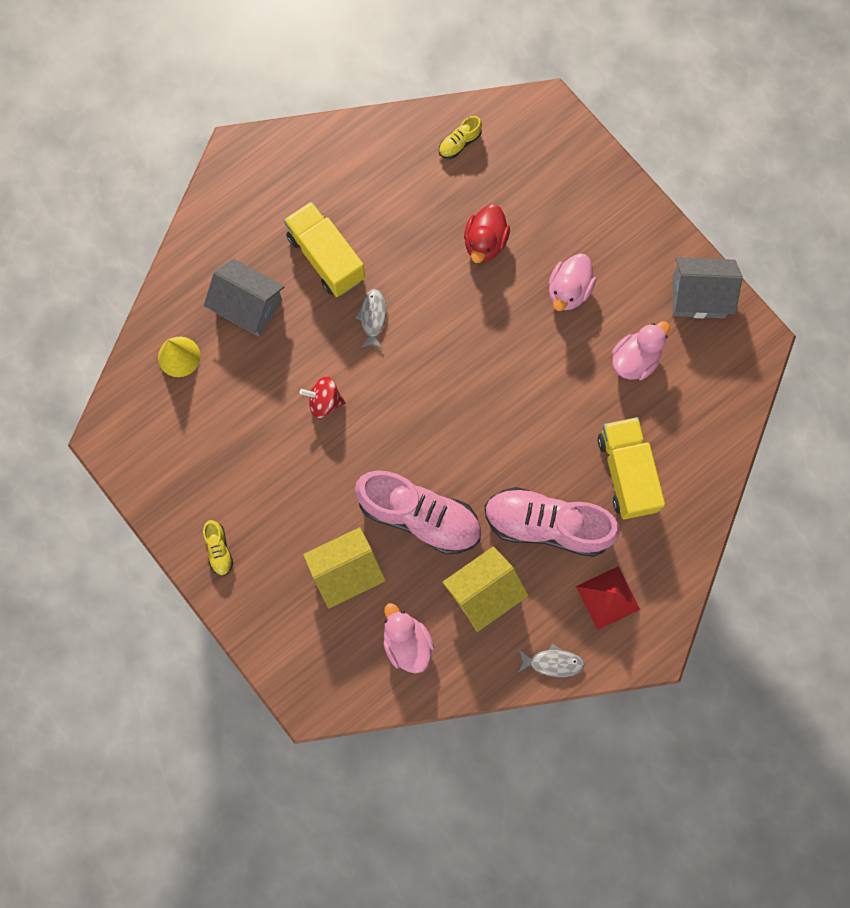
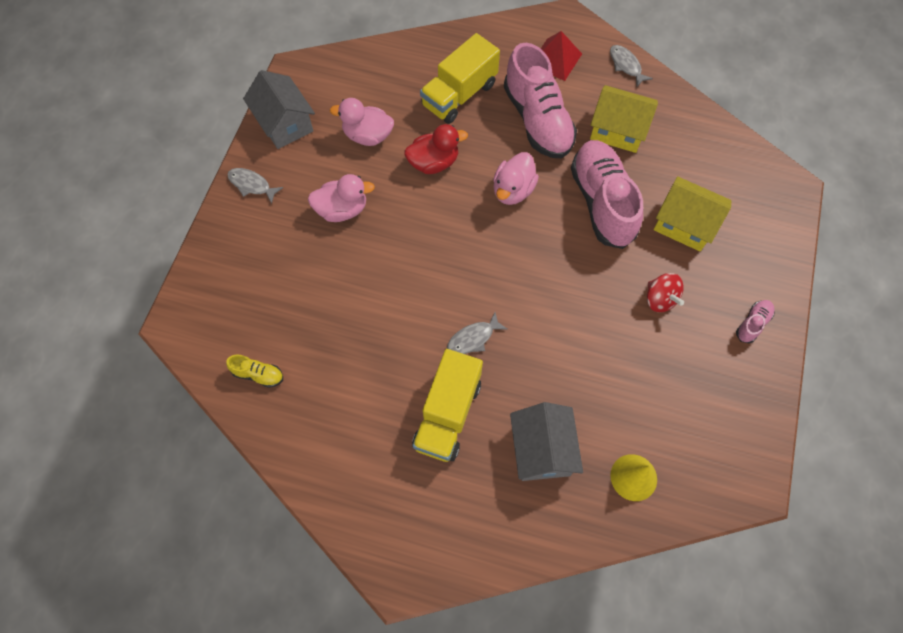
camera: 125 degrees left, 10 degrees down
yellow shoe [203,520,233,576] -> pink shoe [736,300,775,343]
red spinning top [299,376,346,418] -> red spinning top moved to [647,273,684,312]
pink duck [383,603,434,673] -> pink duck moved to [493,152,539,205]
red duck [464,204,510,263] -> red duck moved to [404,124,468,174]
none -> grey fish [227,168,283,204]

